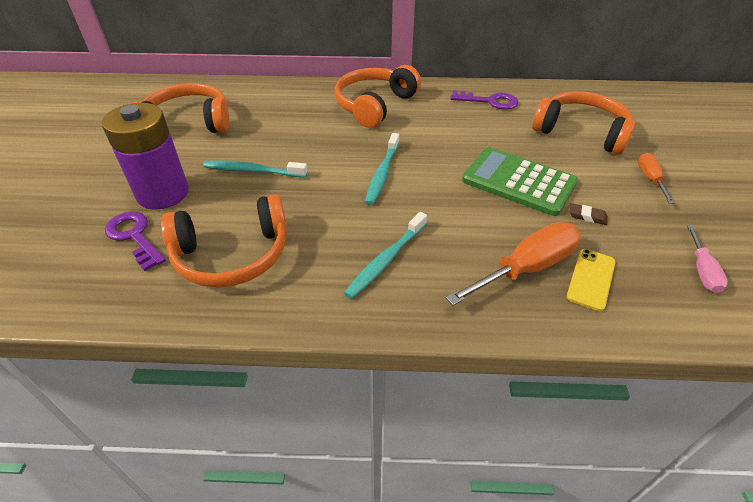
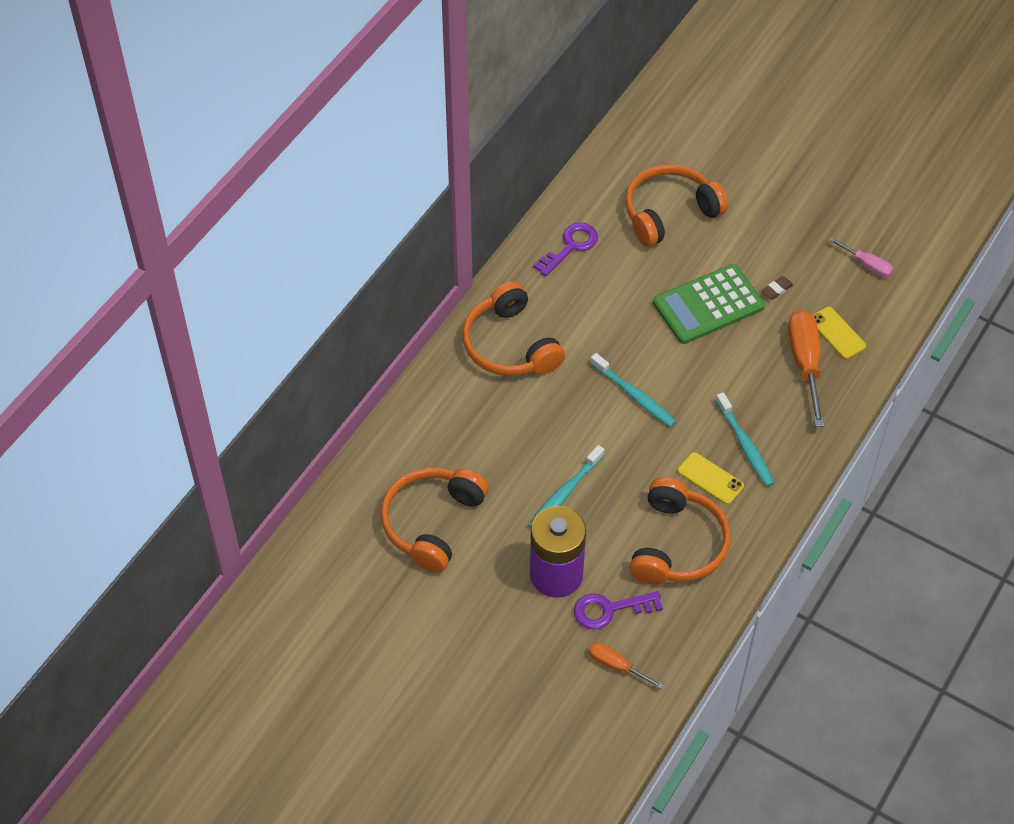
camera: 60 degrees left, 10 degrees up
orange screwdriver [638,153,674,204] -> orange screwdriver moved to [589,642,664,689]
none -> yellow phone [678,452,744,504]

